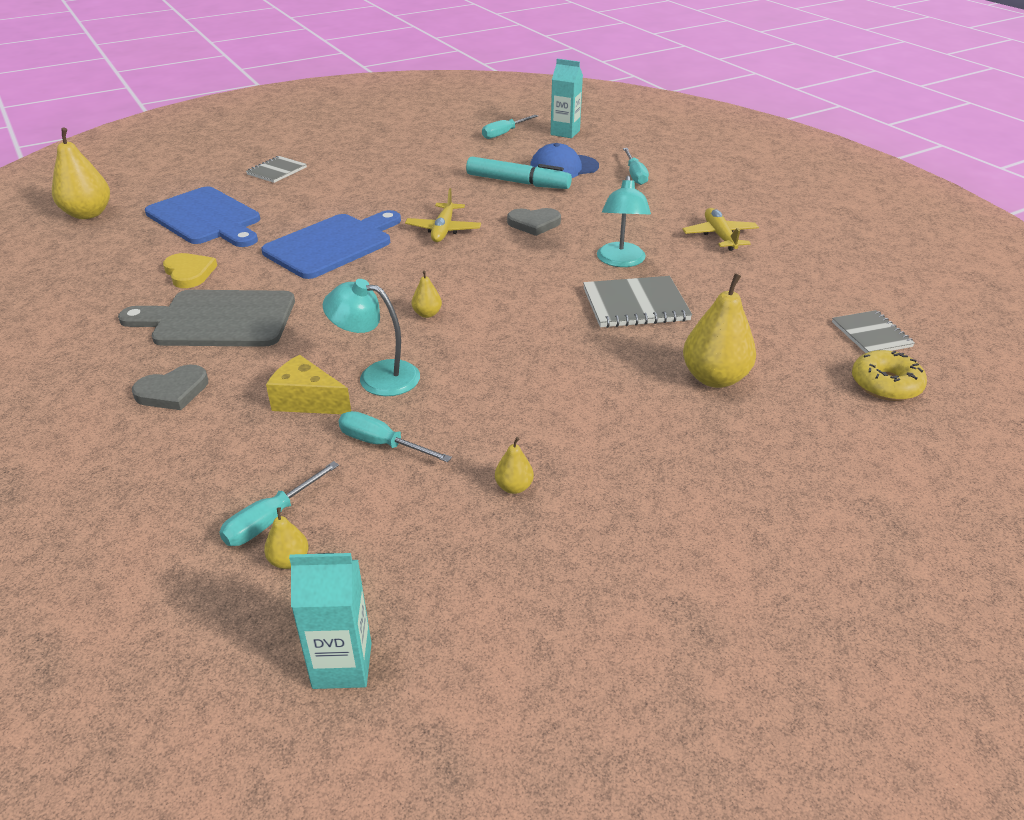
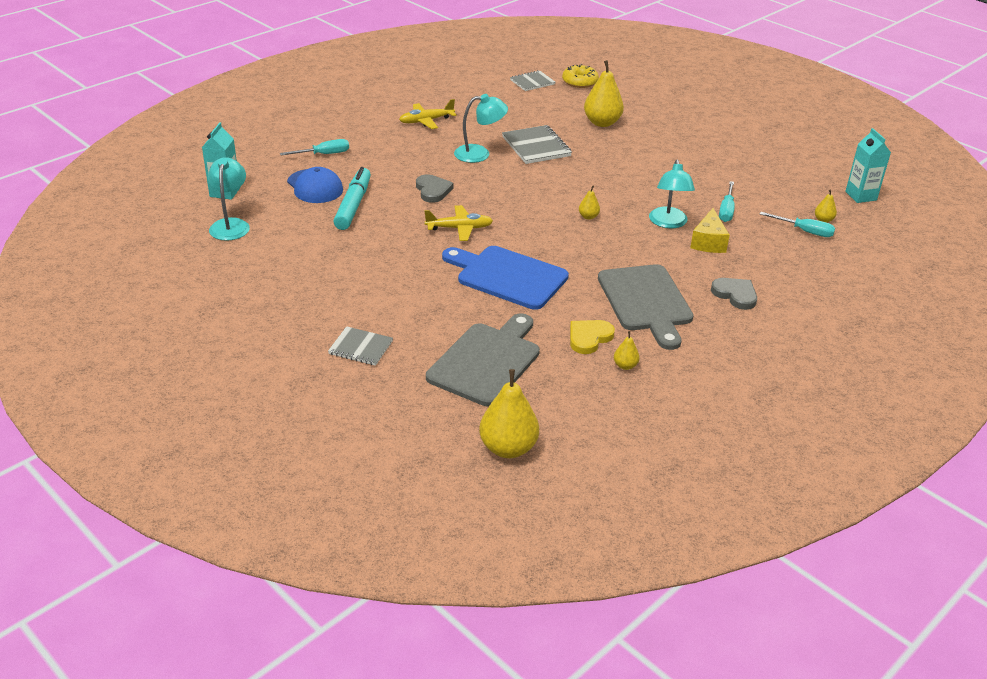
camera: 105 degrees left, 0 degrees up
blue cutting board [145,186,260,247] -> grey cutting board [426,313,540,406]
turquoise screwdriver [482,115,538,139] -> turquoise lamp [208,157,250,241]
yellow pear [495,437,534,494] -> yellow pear moved to [614,331,640,370]

